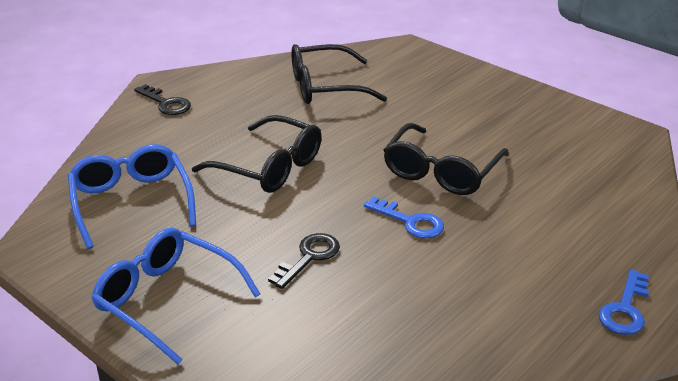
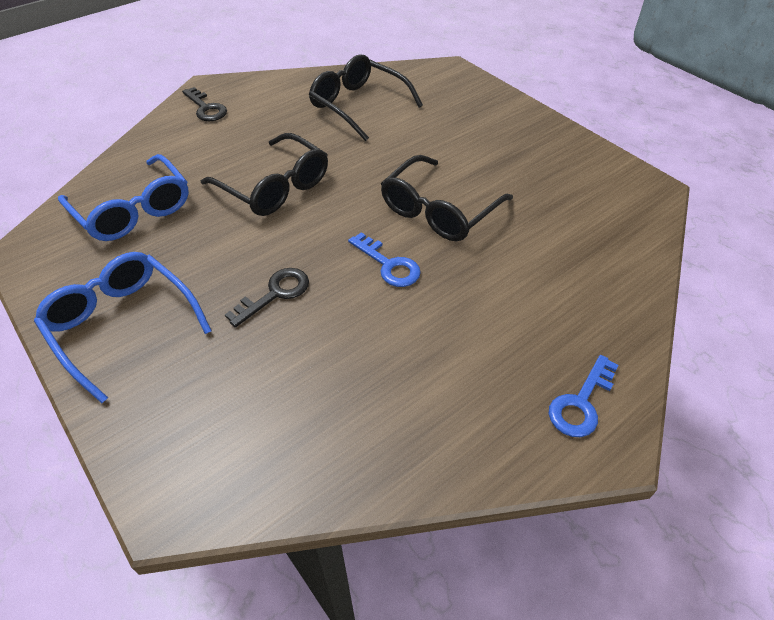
camera: 10 degrees right, 15 degrees up
blue glasses [68,144,196,249] -> blue glasses turned 150 degrees clockwise [58,154,189,241]
black glasses [291,44,387,104] -> black glasses turned 45 degrees clockwise [309,54,423,141]

